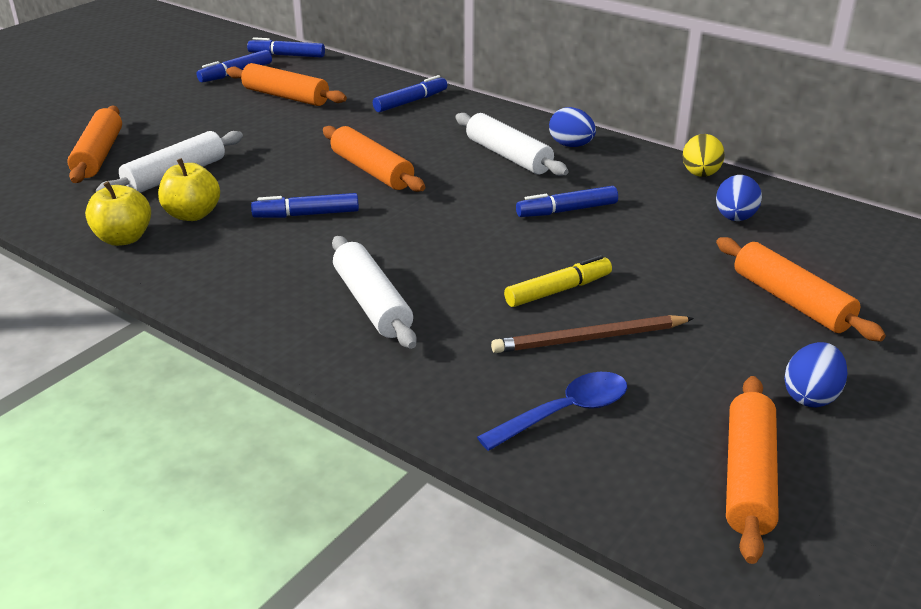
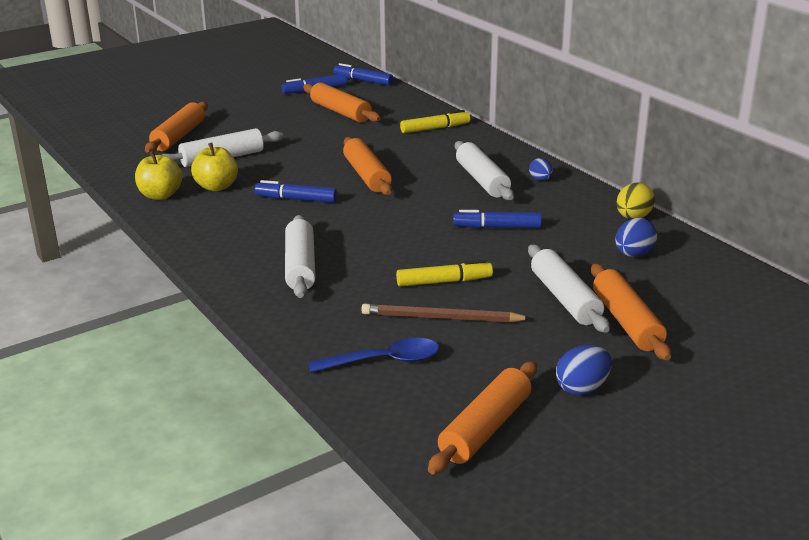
camera: 20 degrees right, 5 degrees down
blue marker [373,75,447,112] -> yellow marker [400,110,470,133]
blue egg [549,107,596,147] -> blue egg [529,158,553,181], size x0.65
none -> white rolling pin [528,245,610,333]

